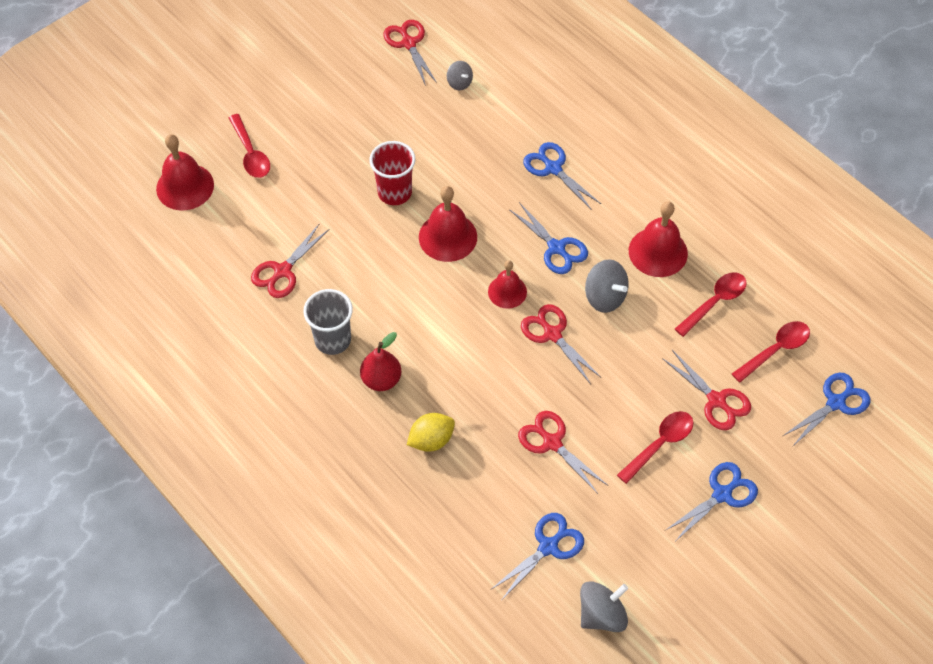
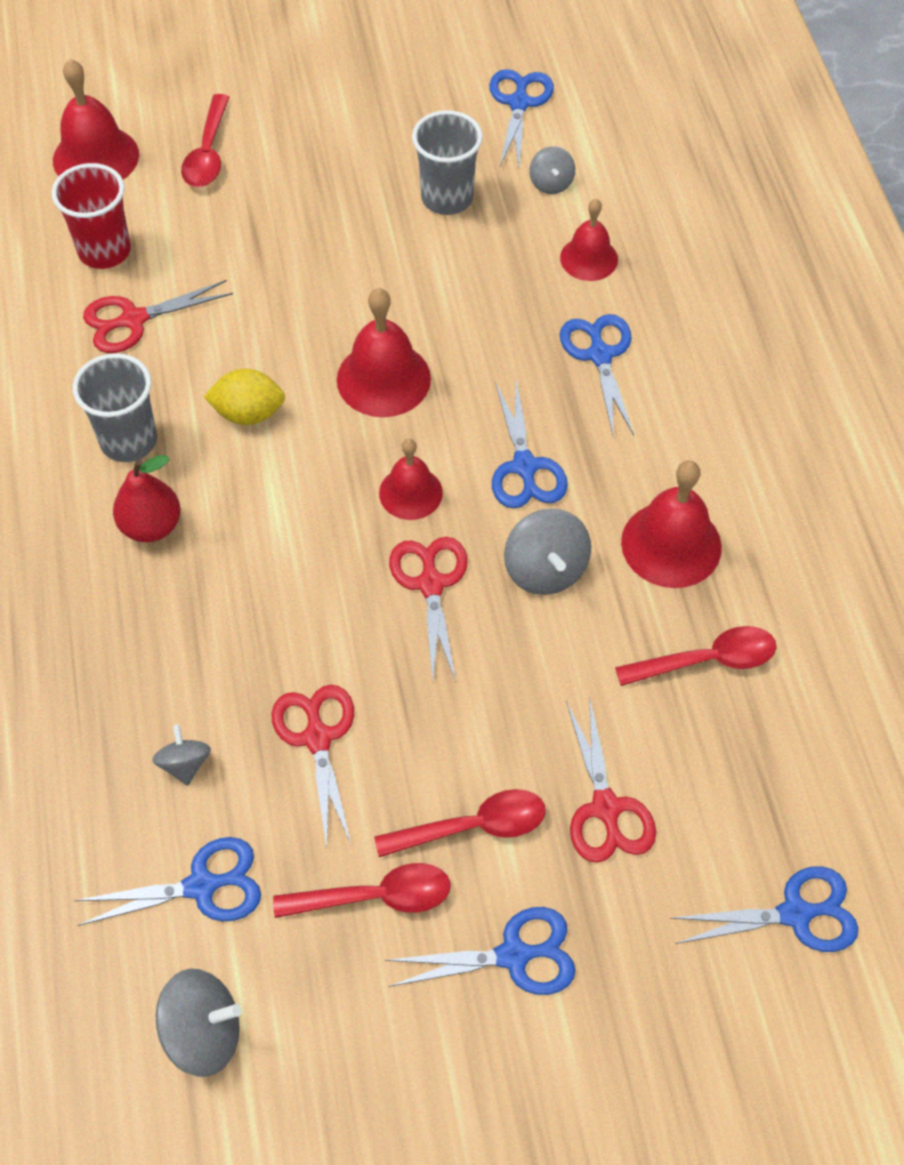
camera: 30 degrees right, 0 degrees up
red cup [369,141,415,205] -> red cup moved to [52,163,131,269]
red scissors [383,20,437,86] -> blue scissors [489,69,554,167]
yellow lemon [407,413,455,452] -> yellow lemon moved to [204,369,285,425]
red spoon [732,321,810,382] -> red spoon moved to [273,863,451,918]
none -> grey spinning top [153,725,211,786]
none -> grey cup [412,110,483,215]
none -> red bell [560,199,618,281]

